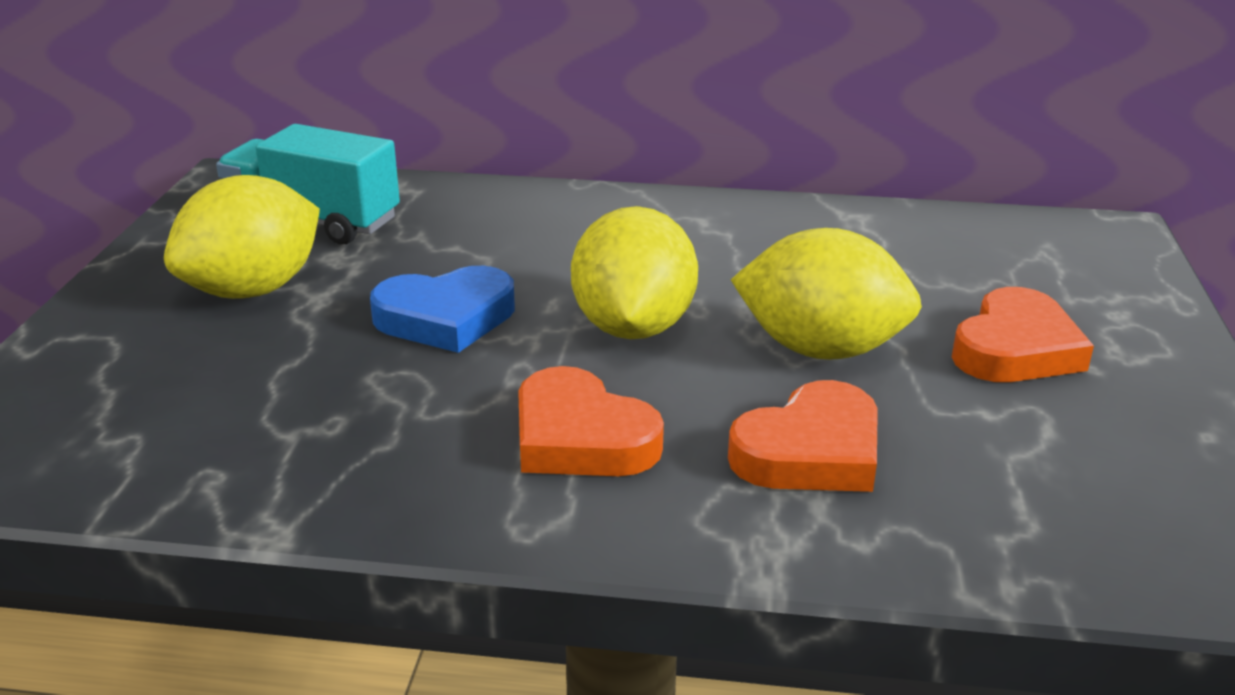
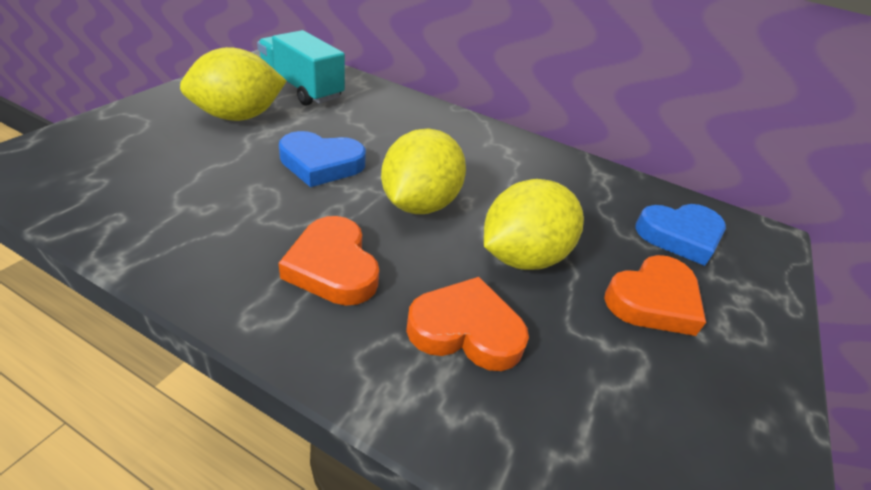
camera: 15 degrees right, 10 degrees up
orange heart [728,380,878,492] -> orange heart turned 150 degrees counterclockwise [406,277,529,371]
yellow lemon [731,228,922,360] -> yellow lemon turned 75 degrees counterclockwise [484,179,584,270]
none -> blue heart [635,204,726,266]

